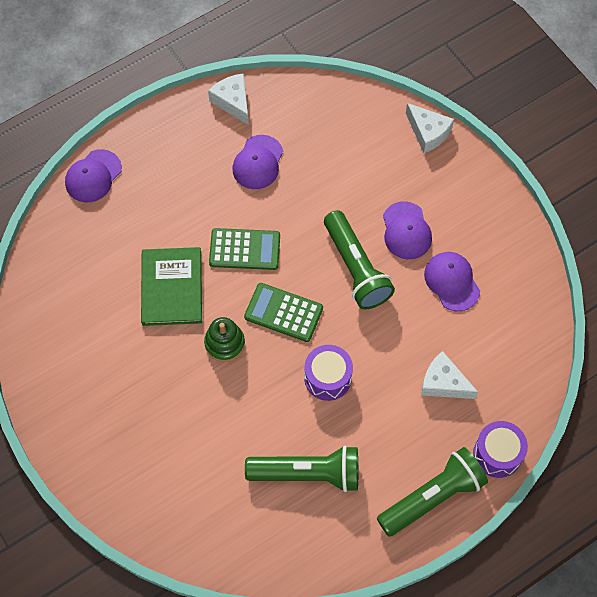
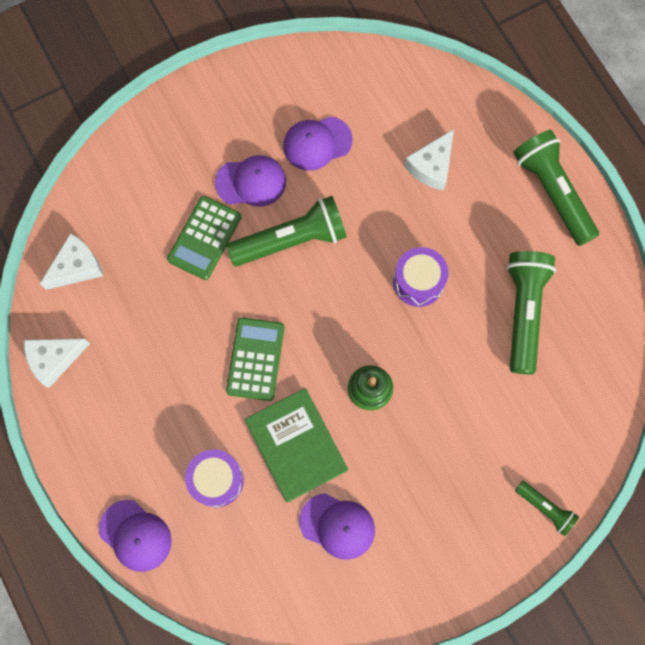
camera: 85 degrees left, 10 degrees up
green book [141,247,202,326] -> green book turned 60 degrees clockwise [245,388,348,503]
purple cap [232,135,283,189] -> purple cap moved to [299,493,375,560]
green calculator [244,283,323,342] -> green calculator moved to [167,196,242,280]
white cheese [406,103,454,153] -> white cheese moved to [40,233,104,290]
purple drum [473,421,528,478] -> purple drum moved to [185,449,244,508]
none -> green flashlight [515,481,579,536]

